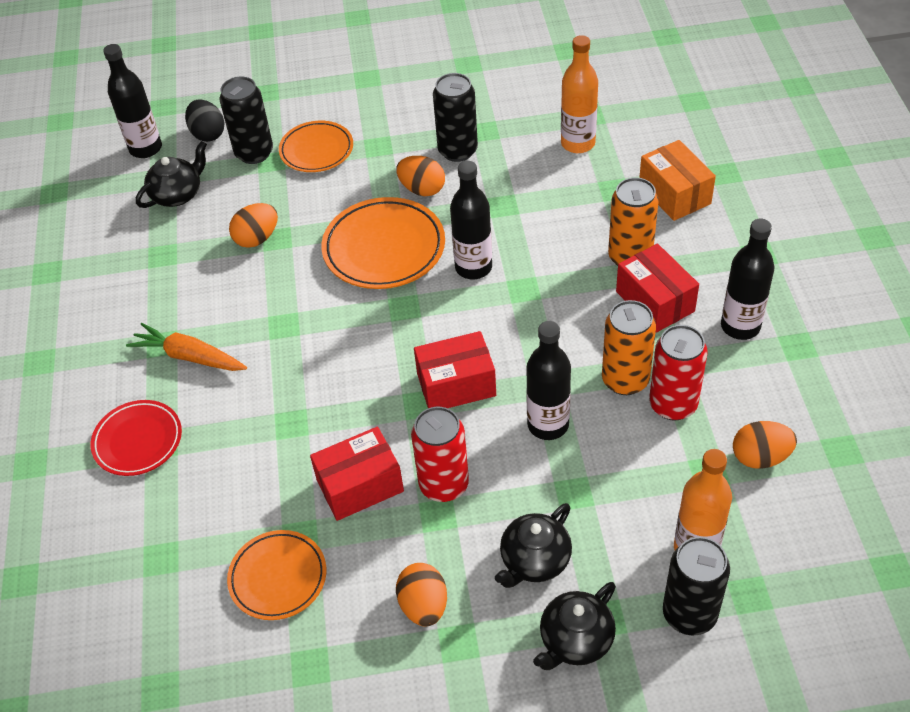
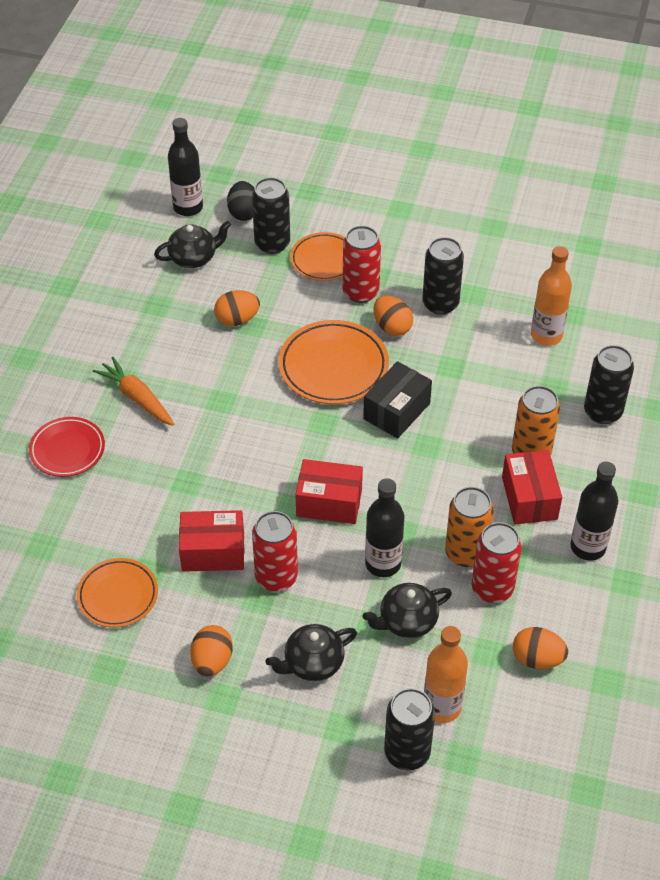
camera: 20 degrees right, 0 degrees up
black bottle [450,161,492,279] -> black box [363,361,432,439]
black teapot [533,582,616,670] -> black teapot moved to [363,583,452,638]
orange box [639,140,716,221] -> black can [584,345,634,424]
none -> red can [343,226,381,303]

